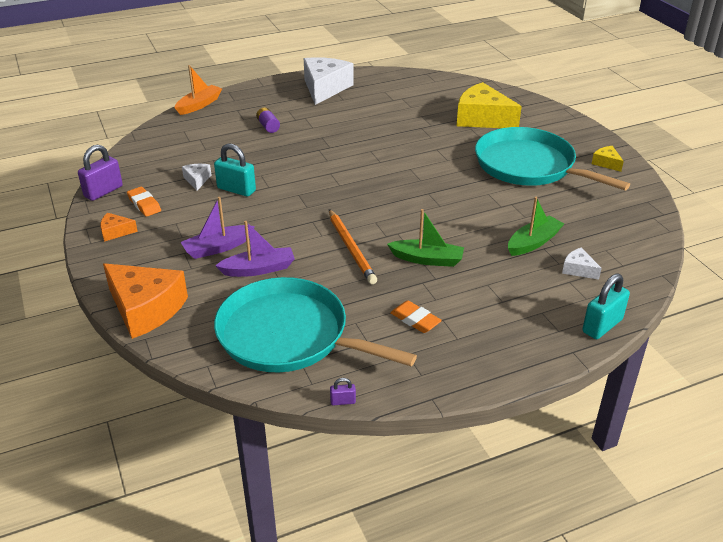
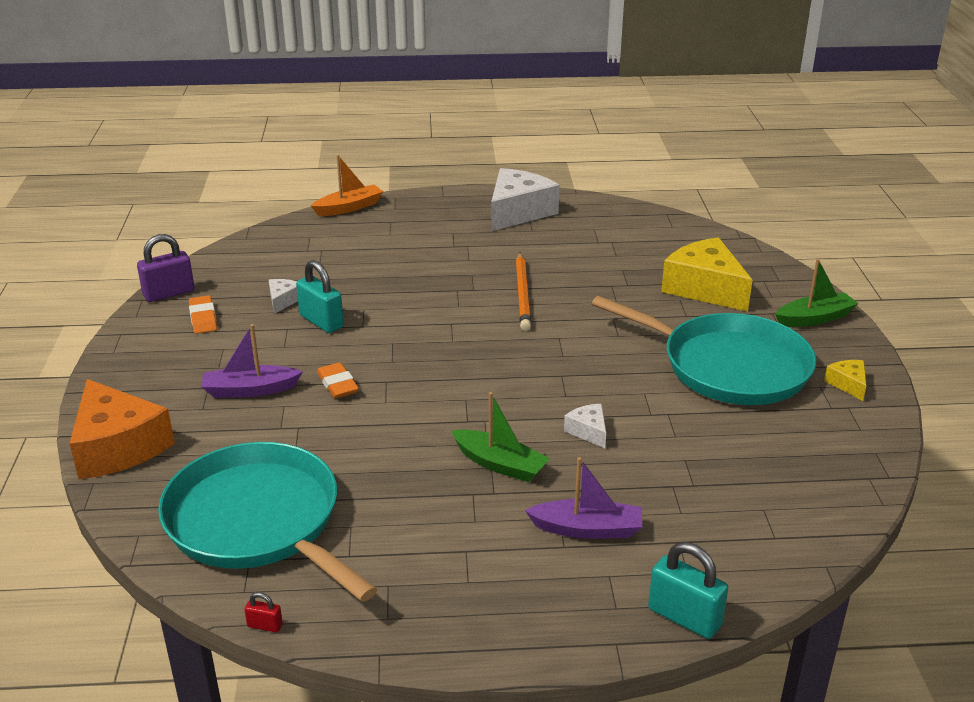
camera: 20 degrees right, 5 degrees down
orange cheese [100,213,138,242] -> none
purple boat [215,221,295,277] -> purple boat moved to [525,457,642,539]
purple battery [256,108,280,133] -> none
orange pencil [329,209,377,284] -> orange pencil moved to [516,252,531,331]
purple padlock [330,378,356,405] -> red padlock [244,592,283,633]
orange eraser [390,301,442,333] -> orange eraser moved to [317,362,359,398]
turquoise pan [475,127,630,190] -> turquoise pan turned 150 degrees clockwise [592,296,816,405]
green boat [508,197,564,256] -> green boat moved to [775,259,859,327]
white cheese [562,248,602,280] -> white cheese moved to [564,404,606,448]
turquoise padlock [582,273,630,339] -> turquoise padlock turned 60 degrees clockwise [648,542,728,639]

